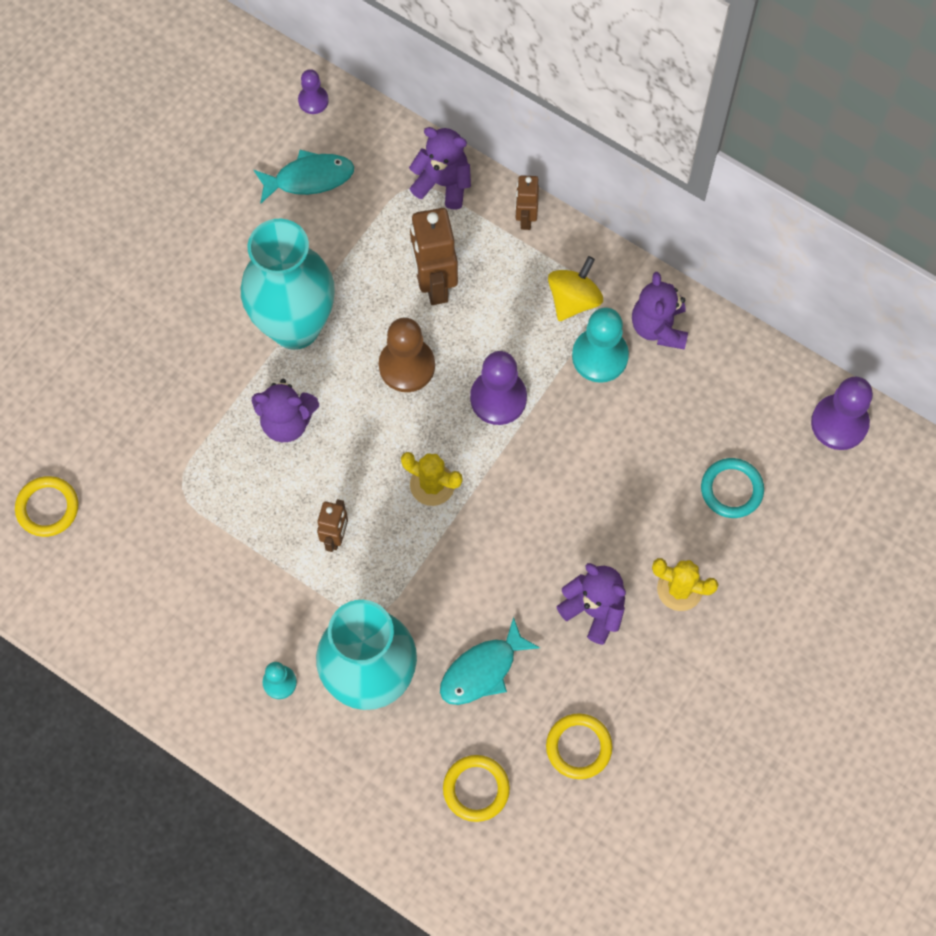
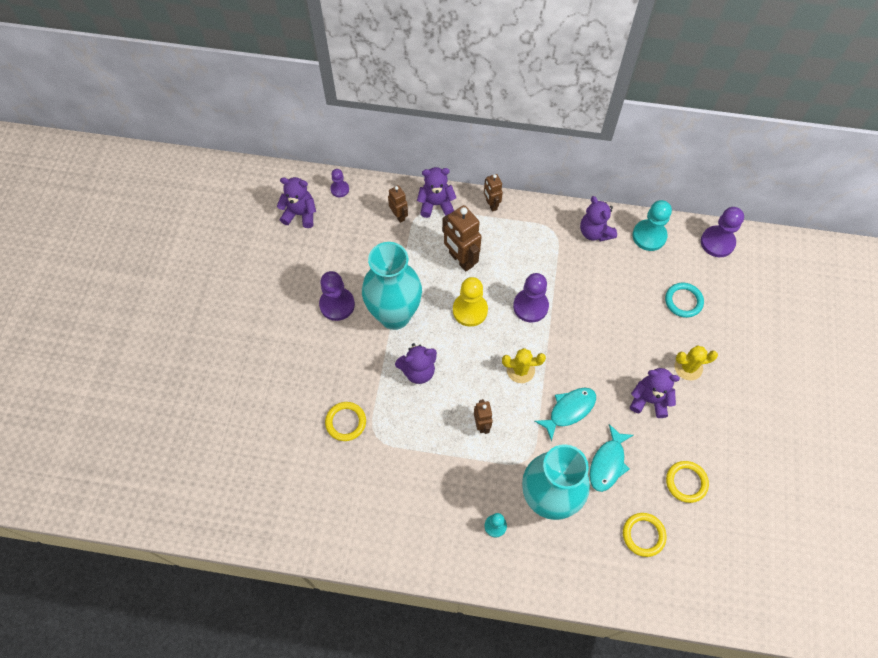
camera: 25 degrees left, 5 degrees down
yellow ring [15,476,78,537] -> yellow ring moved to [325,402,366,441]
turquoise fish [254,150,354,203] -> turquoise fish moved to [534,388,596,441]
brown pawn [379,317,435,392] -> yellow pawn [453,277,488,327]
yellow spinning top [548,256,603,321] -> none
turquoise pawn [572,307,629,383] -> turquoise pawn moved to [633,200,672,251]
none -> purple teddy bear [277,177,316,228]
none -> purple pawn [319,271,355,321]
none -> brown robot [388,185,408,223]

